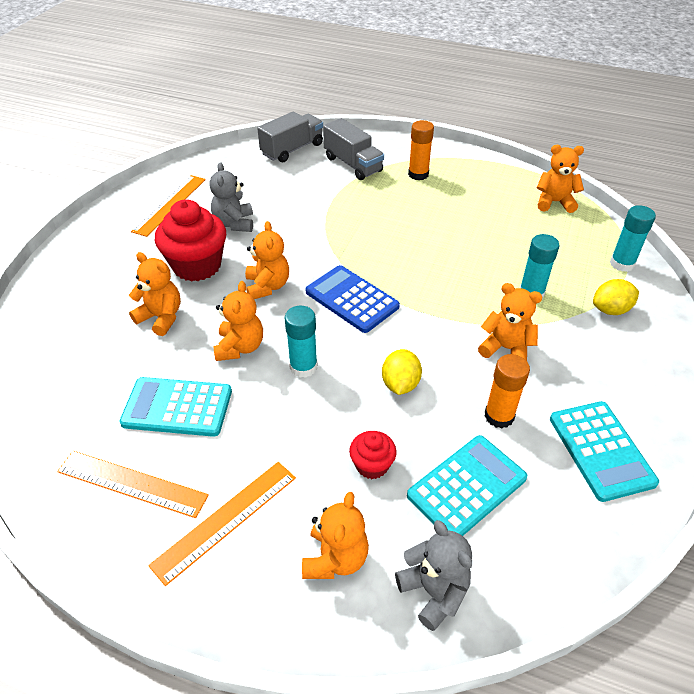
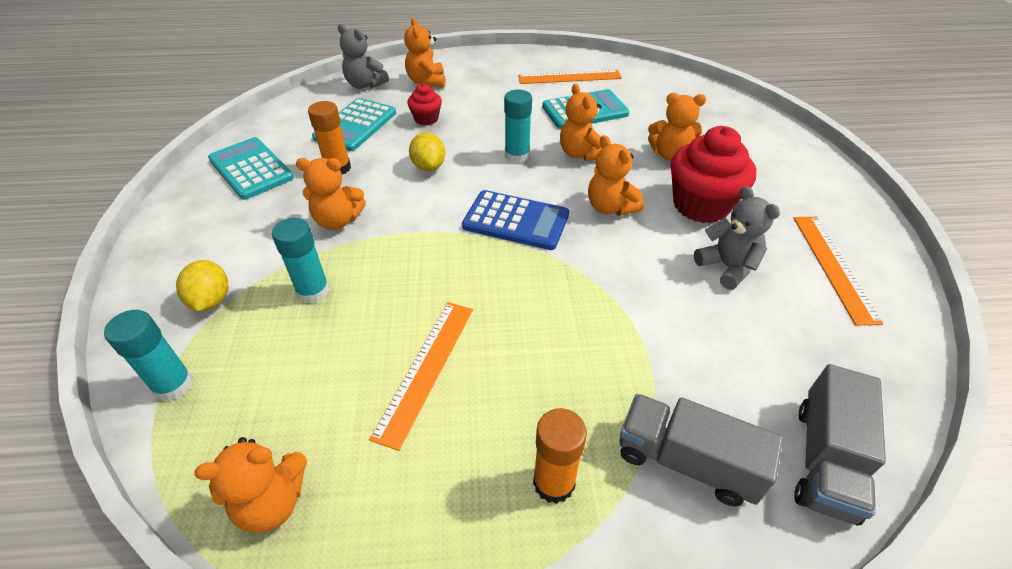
camera: 155 degrees right, 0 degrees up
orange ruler [148,462,296,586] -> orange ruler moved to [369,302,473,451]
yellow lemon [593,279,639,315] -> yellow lemon turned 60 degrees counterclockwise [176,260,228,311]

